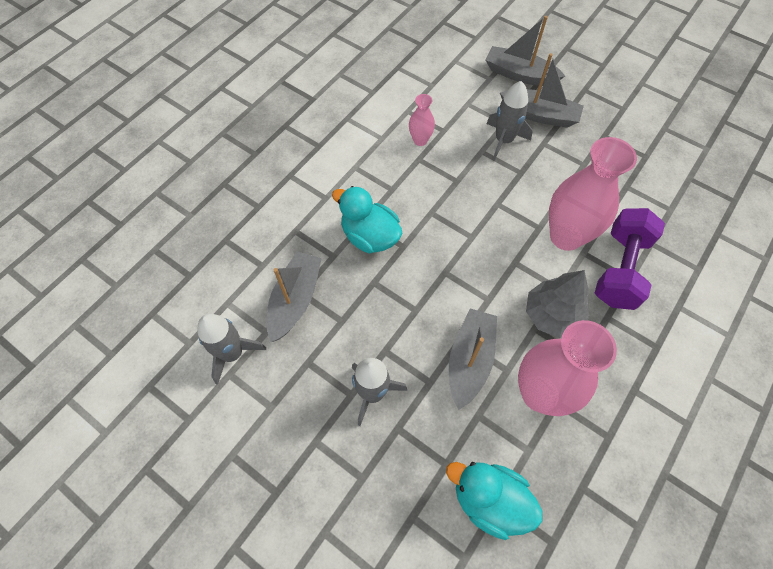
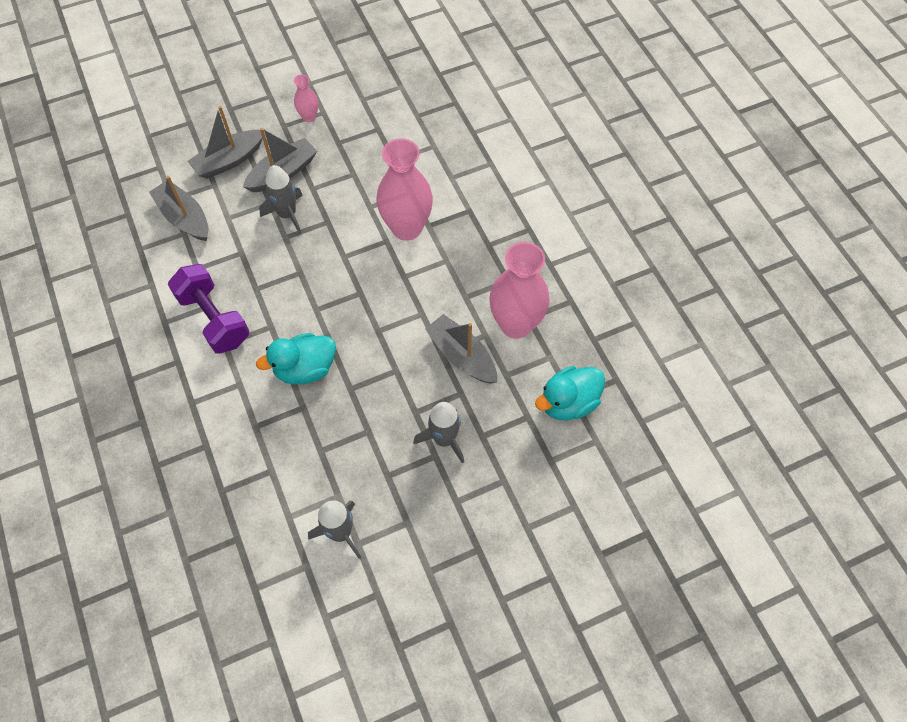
camera: 60 degrees left, 0 degrees up
grey boat [267,251,322,342] -> grey boat moved to [149,176,209,241]
pink vase [409,94,435,146] -> pink vase moved to [294,74,318,122]
grey tree [526,270,590,338] -> none
purple dumbbell [595,208,665,310] -> purple dumbbell moved to [168,264,250,354]

